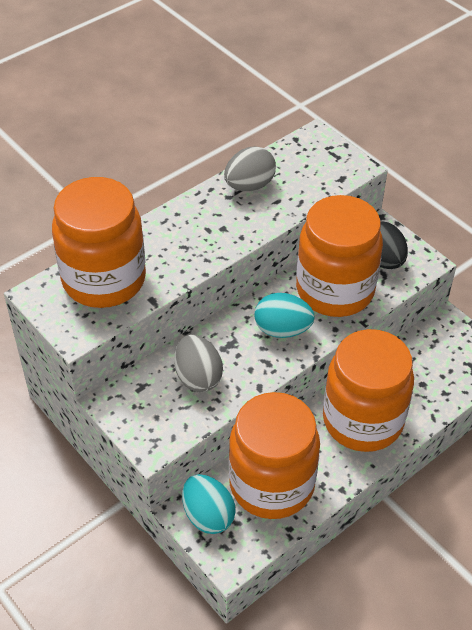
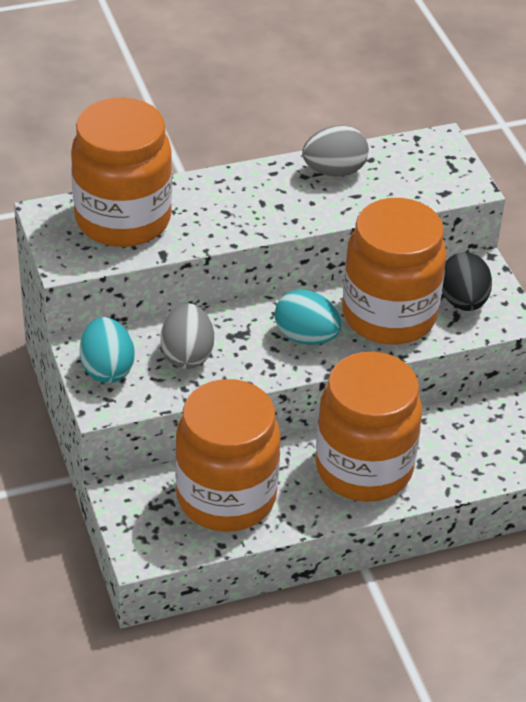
camera: 20 degrees right, 5 degrees down
turquoise egg [182,474,236,534] -> turquoise egg moved to [80,317,135,383]

